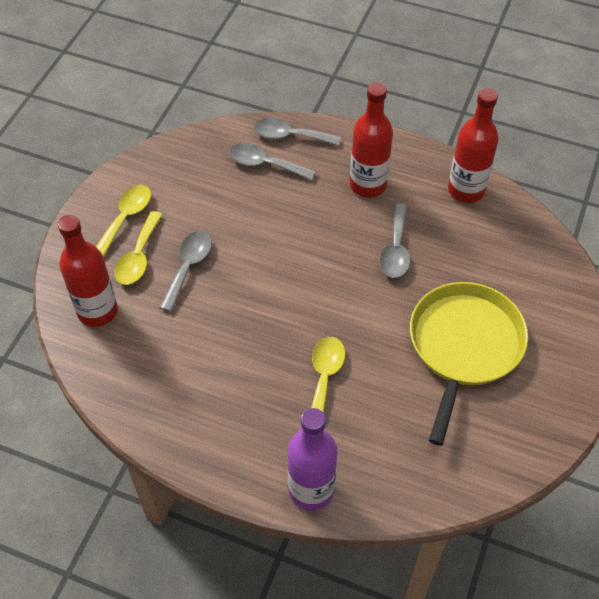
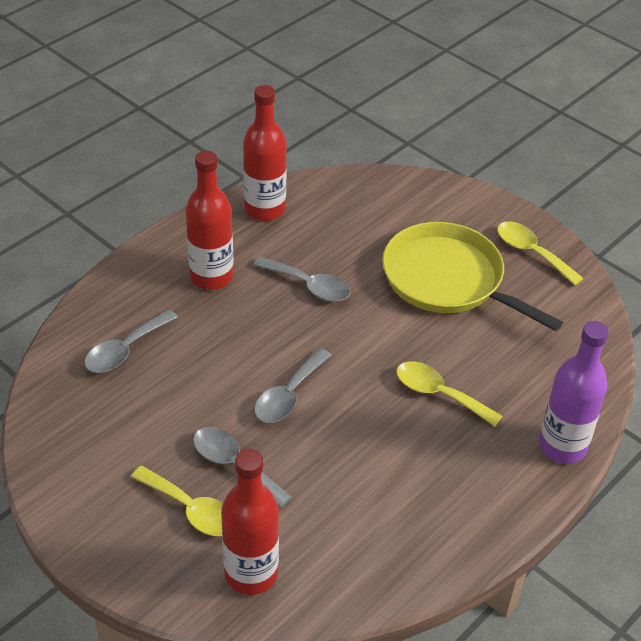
camera: 70 degrees left, 10 degrees down
yellow spoon [96,185,151,258] -> yellow spoon moved to [497,221,584,286]
grey spoon [254,118,341,146] -> grey spoon moved to [254,348,332,423]

